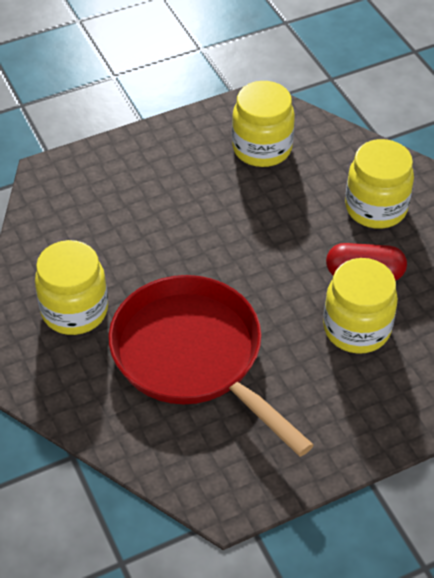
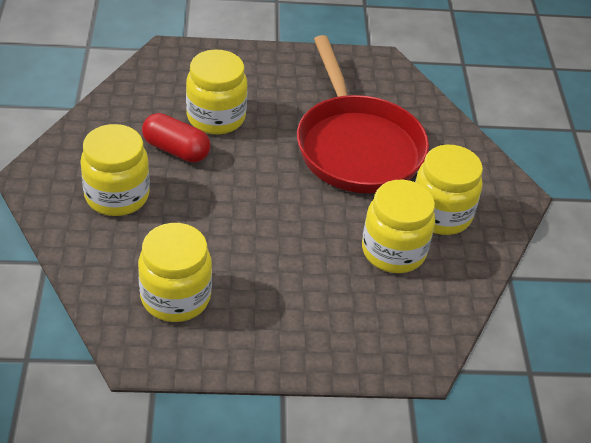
camera: 160 degrees left, 5 degrees down
none -> yellow jar [362,180,435,273]

